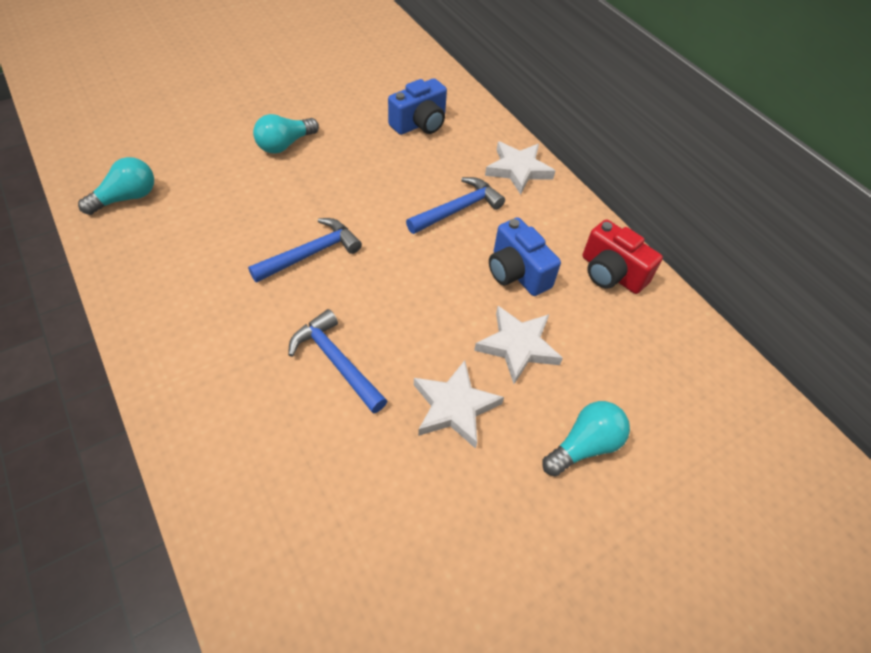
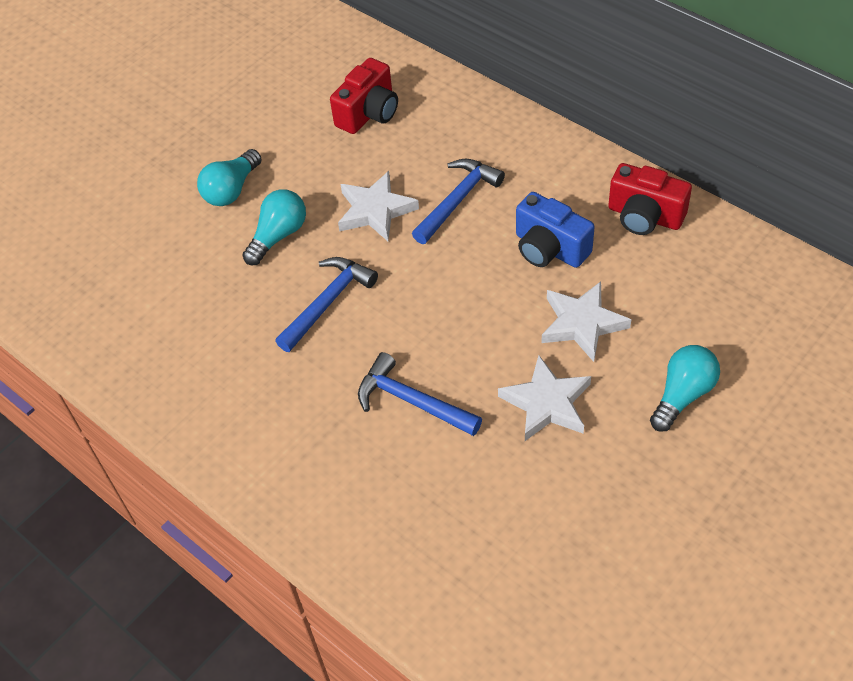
camera: 10 degrees left, 0 degrees up
turquoise light bulb [78,157,154,215] -> turquoise light bulb moved to [242,189,306,265]
blue camera [388,78,447,135] -> red camera [330,58,398,134]
white star [485,141,555,195] -> white star moved to [338,171,419,241]

